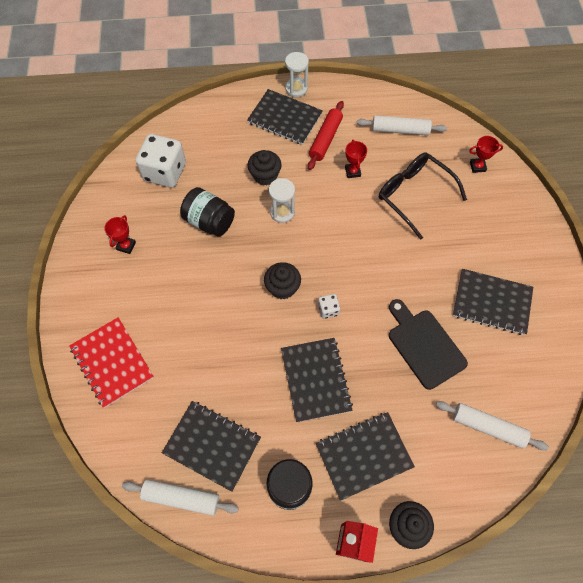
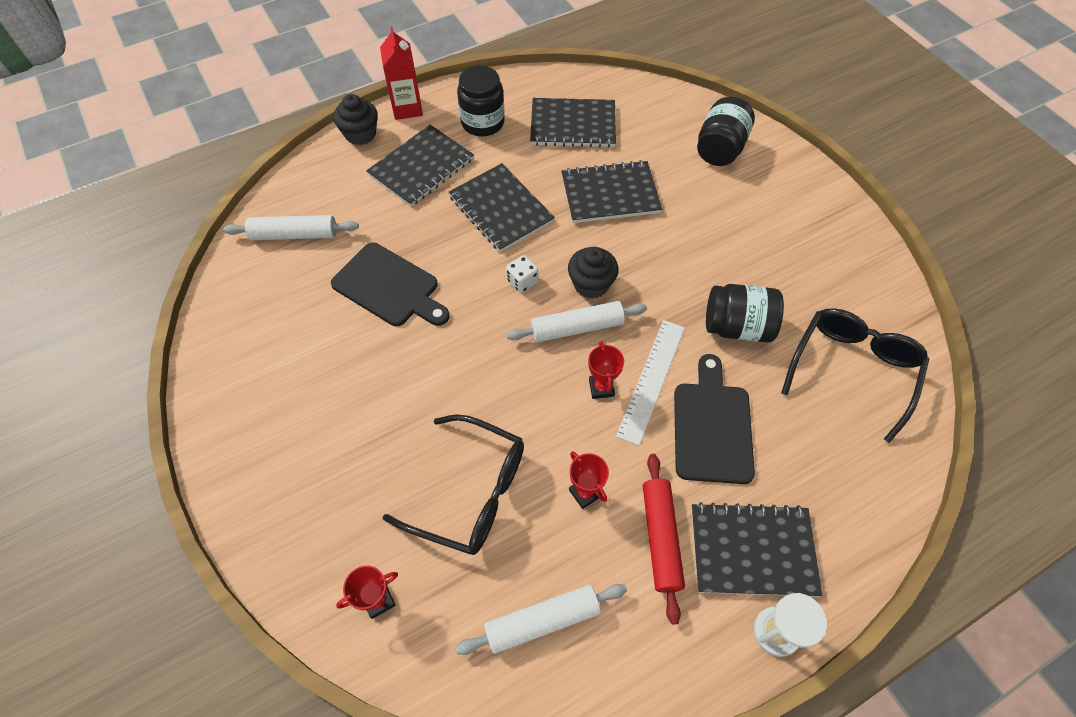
camera: 155 degrees right, 5 degrees down
red notebook [69,317,154,408] -> black jar [697,97,755,166]
red trophy [104,215,136,254] -> red trophy moved to [588,341,624,399]
white rolling pin [122,479,239,516] -> white rolling pin moved to [507,301,647,343]
white dice [136,134,186,188] -> black glasses [781,308,929,443]
black cupcake [247,150,282,185] -> black cutting board [674,354,755,484]
white hourglass [269,178,295,223] -> white ruler [616,320,685,446]
black notebook [453,269,533,335] -> black notebook moved to [561,160,662,223]

